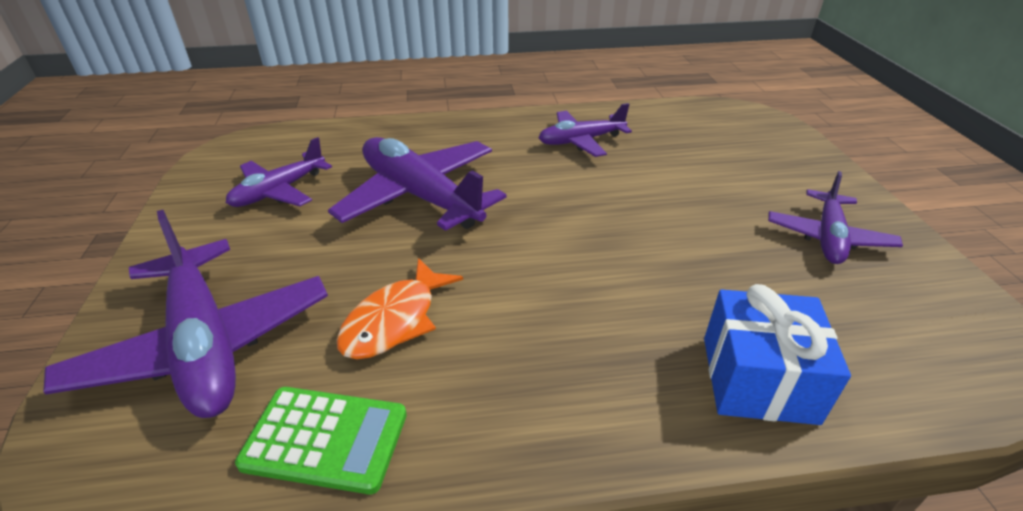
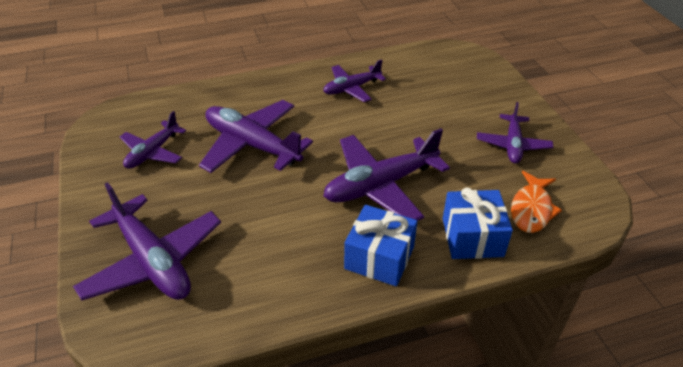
camera: 10 degrees left, 5 degrees up
green calculator [235,387,407,494] -> none
orange fish [337,258,463,359] -> orange fish moved to [511,171,562,233]
none -> purple plane [323,128,450,221]
none -> blue gift [344,205,417,286]

